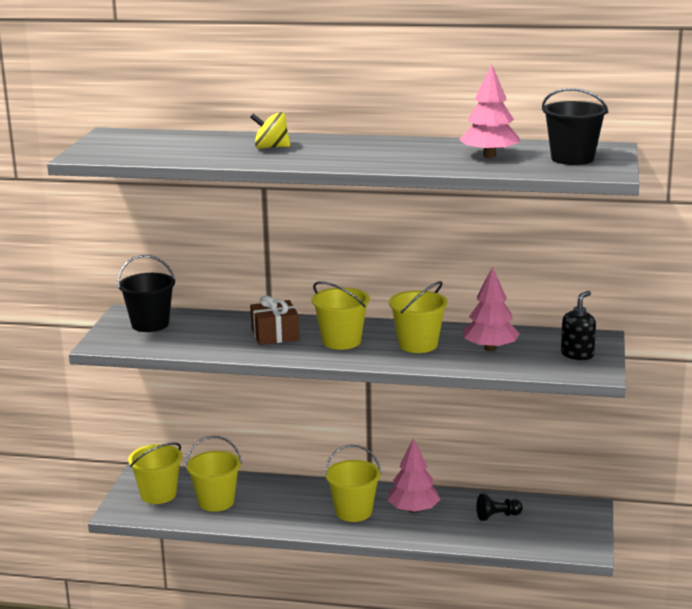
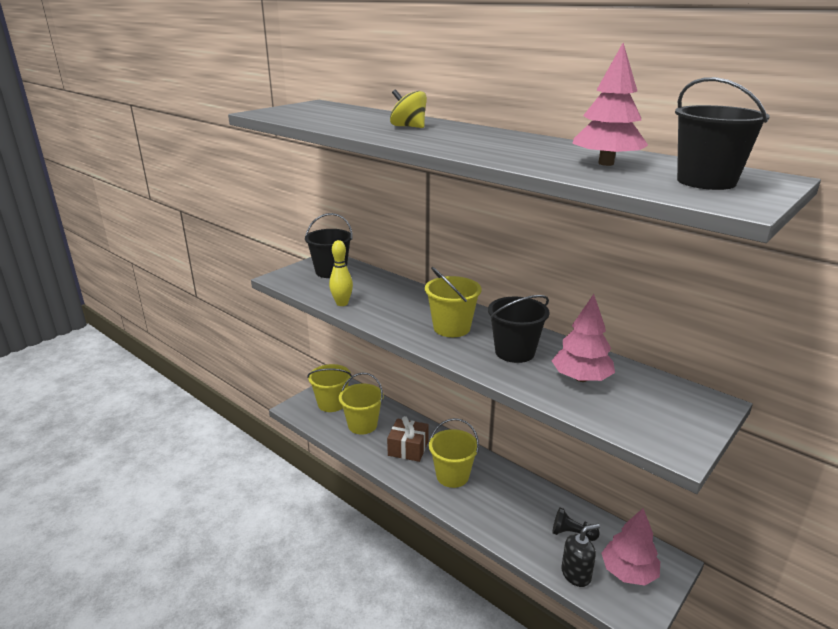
camera: 30 degrees right, 5 degrees up
brown gift [250,295,299,345] -> brown gift moved to [387,416,429,462]
pink tree [387,438,440,513] -> pink tree moved to [602,508,660,586]
yellow bucket [389,281,448,353] -> black bucket [488,295,549,363]
black soap dispenser [561,291,596,360] -> black soap dispenser moved to [561,524,600,587]
none -> yellow bowling pin [329,240,353,306]

